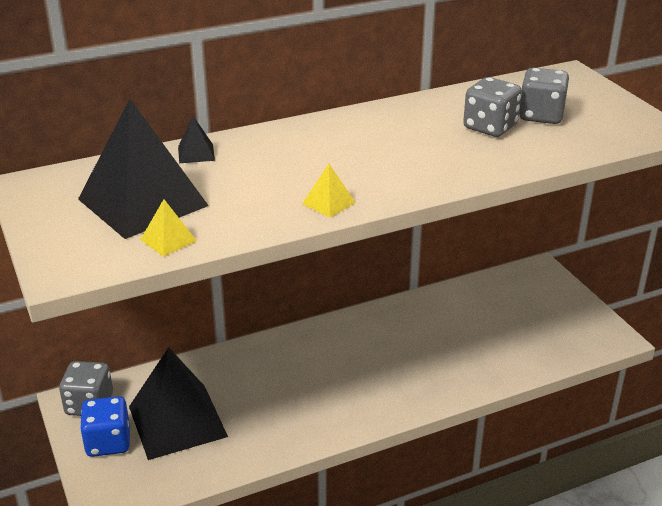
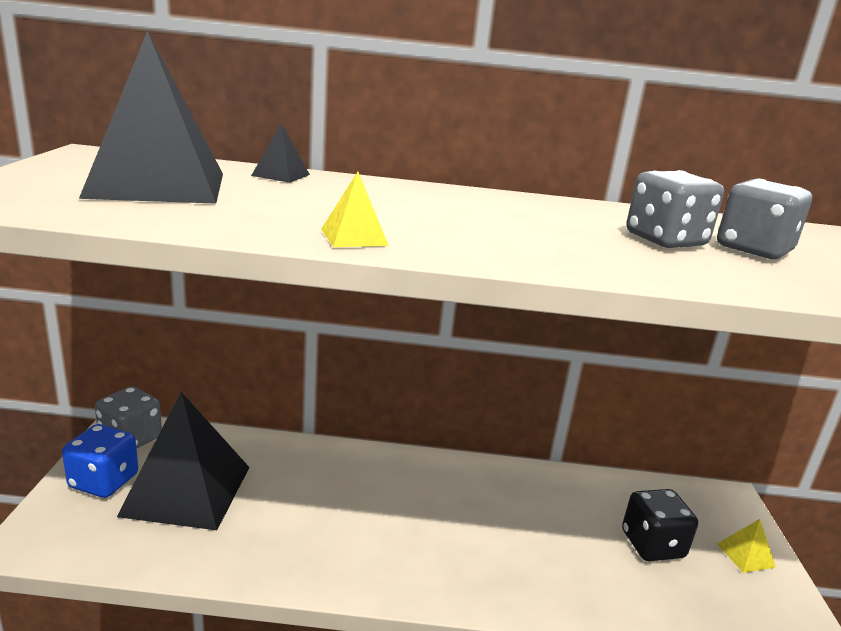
camera: 25 degrees right, 10 degrees down
yellow pyramid [140,199,197,257] -> yellow pyramid moved to [717,519,776,573]
none -> black dice [622,489,698,561]

